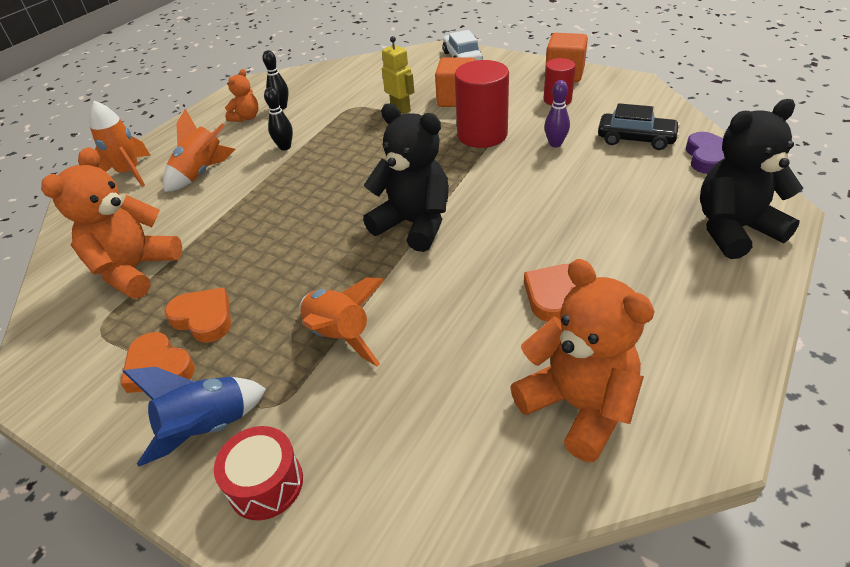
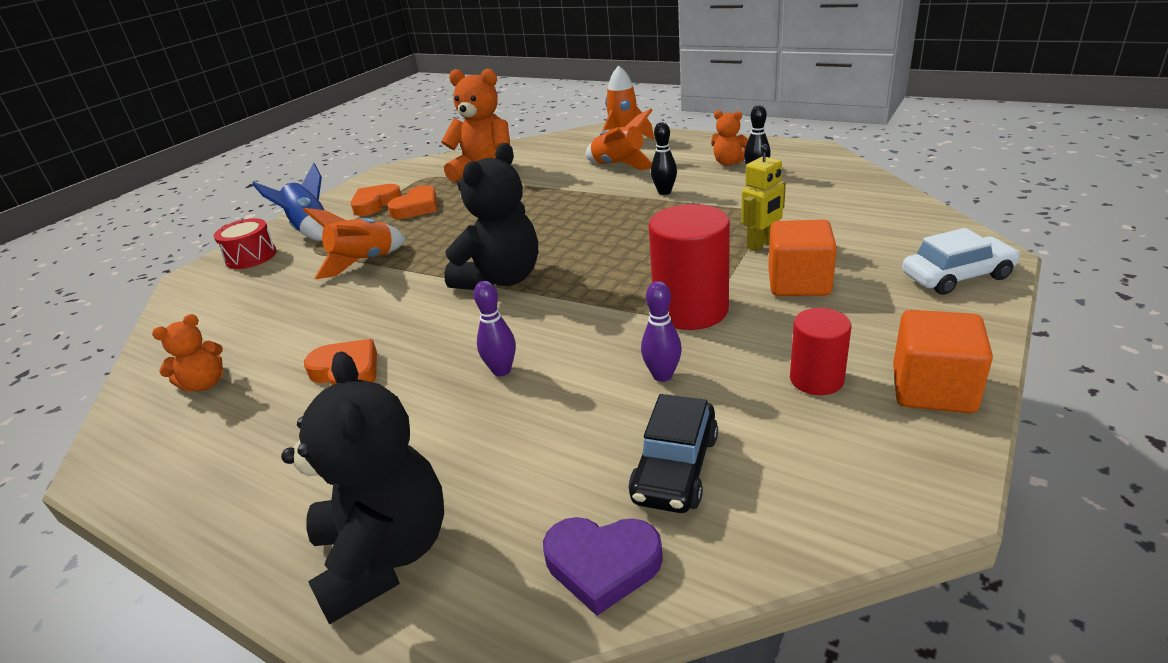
camera: 90 degrees right, 10 degrees down
orange teddy bear [510,259,655,462] -> orange teddy bear [152,314,223,392], size x0.51
none -> purple bowling pin [474,281,516,376]

